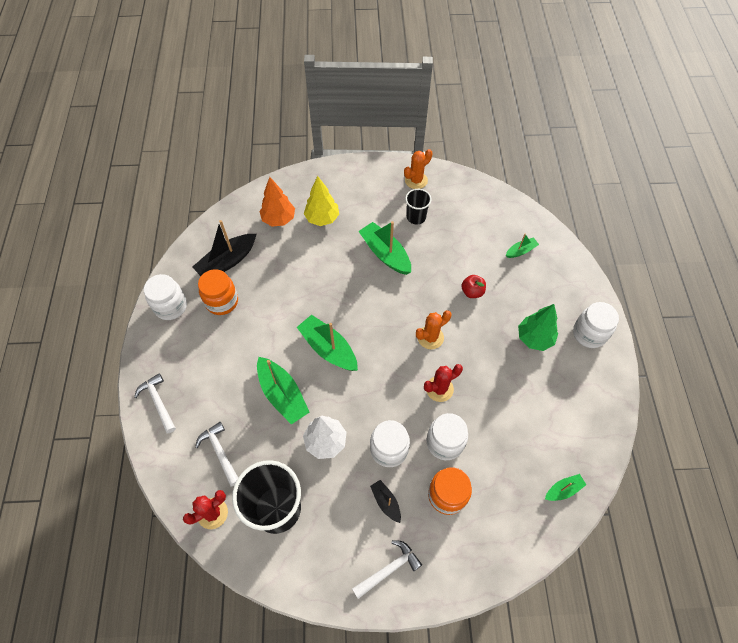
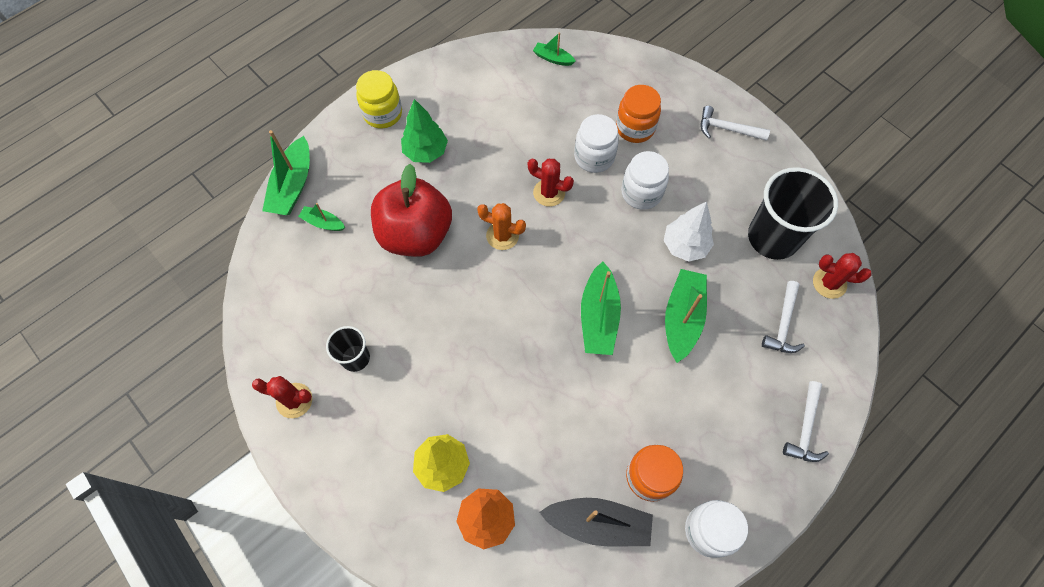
camera: 130 degrees left, 5 degrees up
green boat [359,221,411,275] -> green boat moved to [262,130,310,215]
black boat [370,480,401,523] -> none
orange cactus [404,149,432,189] -> red cactus [252,376,312,418]
red apple [461,275,486,298] -> red apple [371,164,452,257], size x2.50
white jar [573,302,619,348] -> yellow jar [356,70,402,129]

